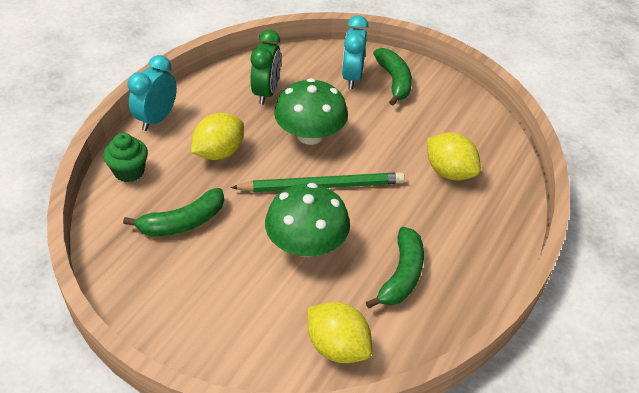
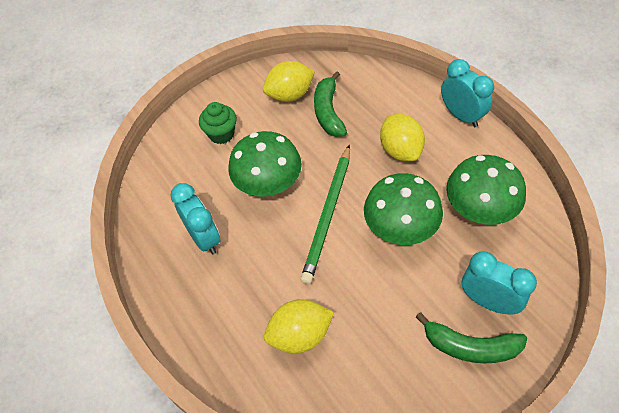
camera: 120 degrees right, 10 degrees up
green cupcake [103,133,148,182] -> green cupcake moved to [199,102,237,144]
green clock [251,30,281,105] -> green mushroom [446,155,526,225]
yellow lemon [308,302,372,363] -> yellow lemon moved to [263,61,315,102]
green banana [366,227,424,309] -> turquoise clock [171,183,221,255]

